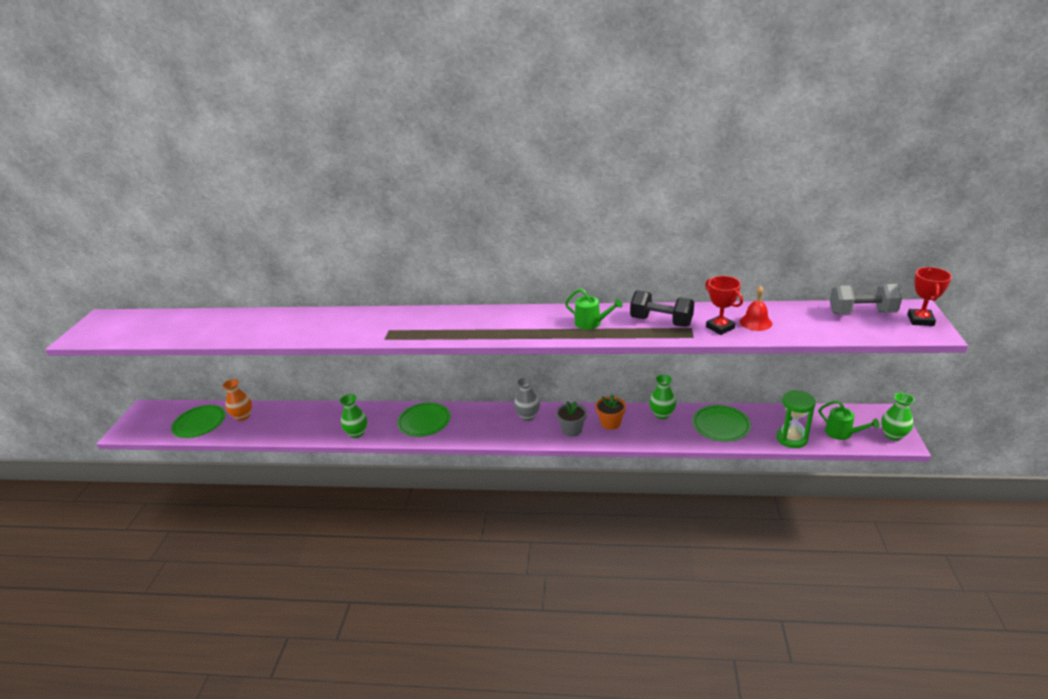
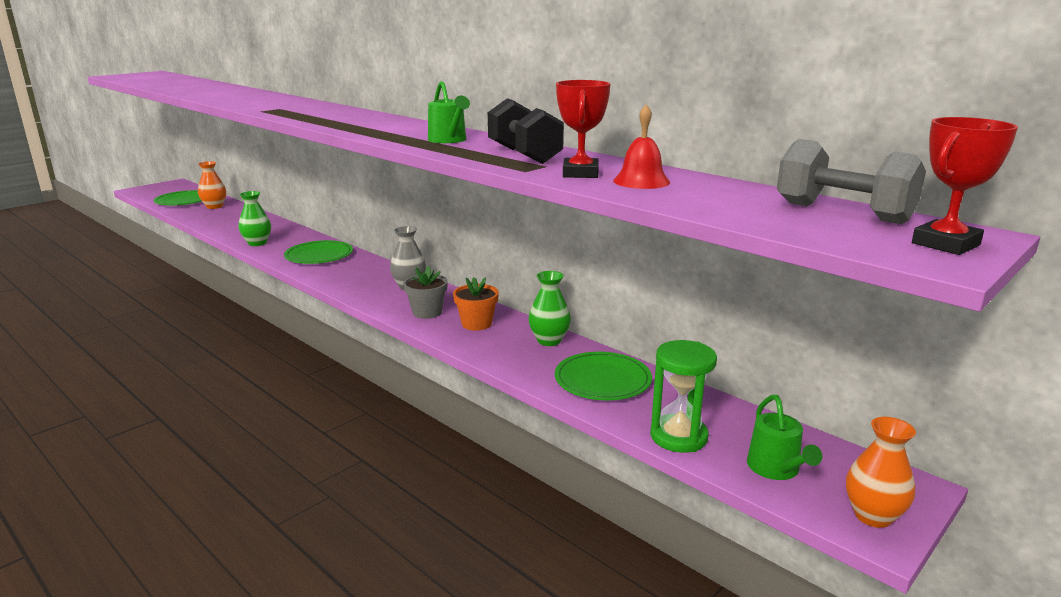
camera: 35 degrees right, 10 degrees down
green vase [881,393,914,441] -> orange vase [846,417,916,528]

